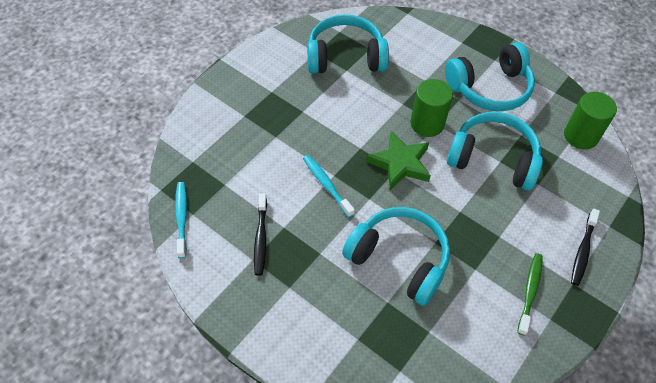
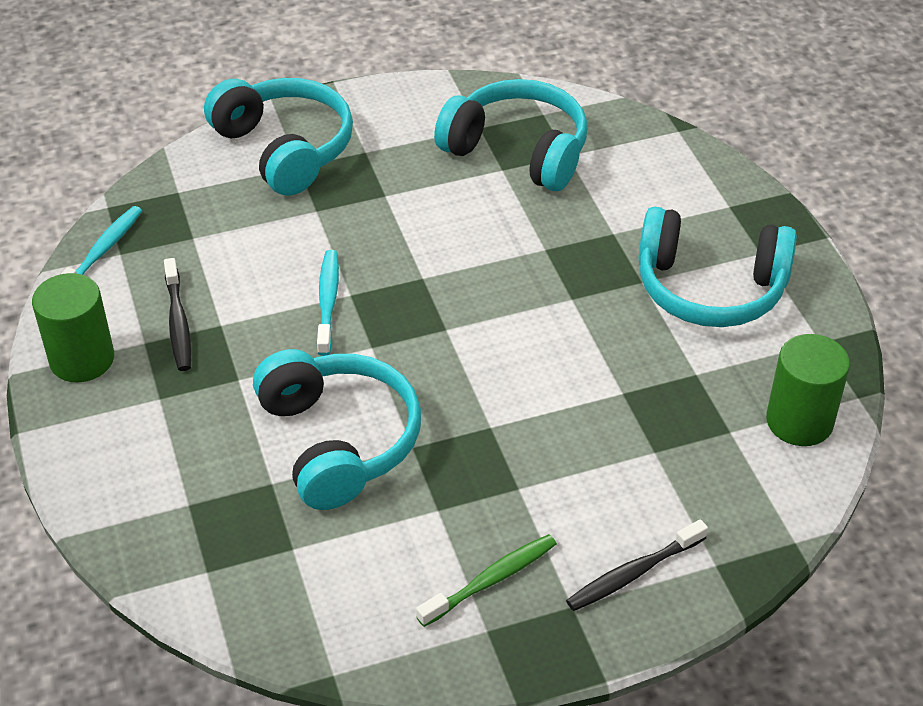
camera: 35 degrees right, 10 degrees down
black toothbrush [254,193,267,276] -> black toothbrush turned 45 degrees counterclockwise [164,258,191,371]
green star [366,131,431,190] -> none
green cylinder [410,79,453,137] -> green cylinder moved to [32,273,114,382]
turquoise headphones [447,112,543,190] -> turquoise headphones moved to [204,78,353,196]

